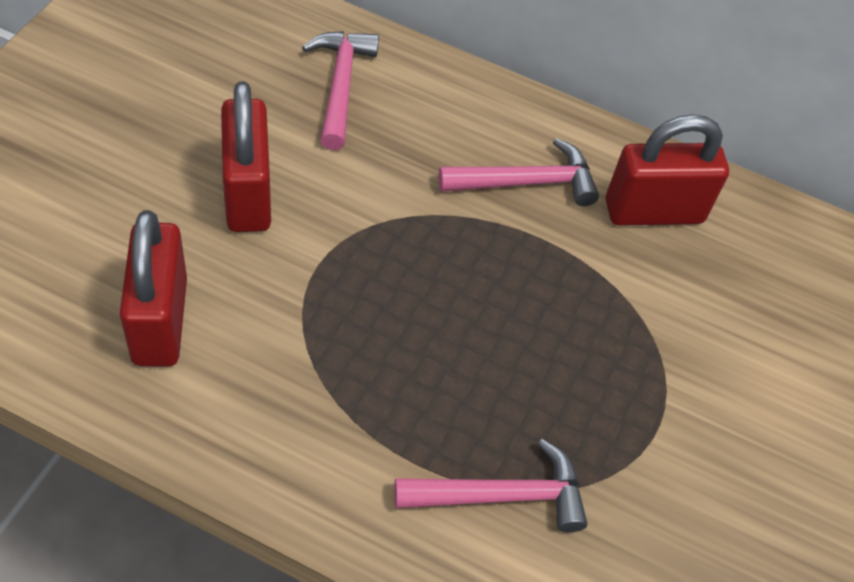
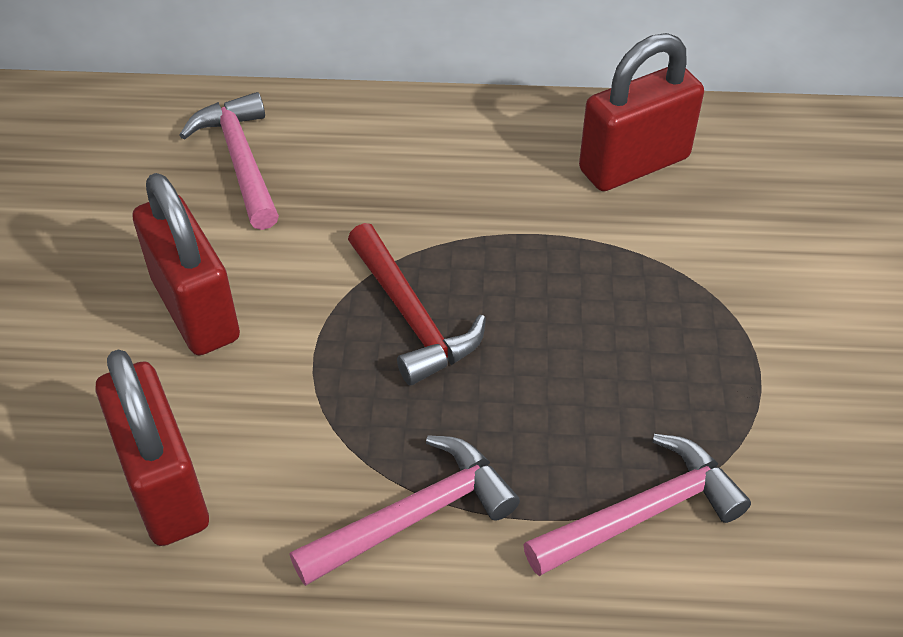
camera: 15 degrees left, 5 degrees down
pink hammer [438,138,599,206] -> pink hammer moved to [289,435,520,586]
none -> red hammer [348,223,486,385]

